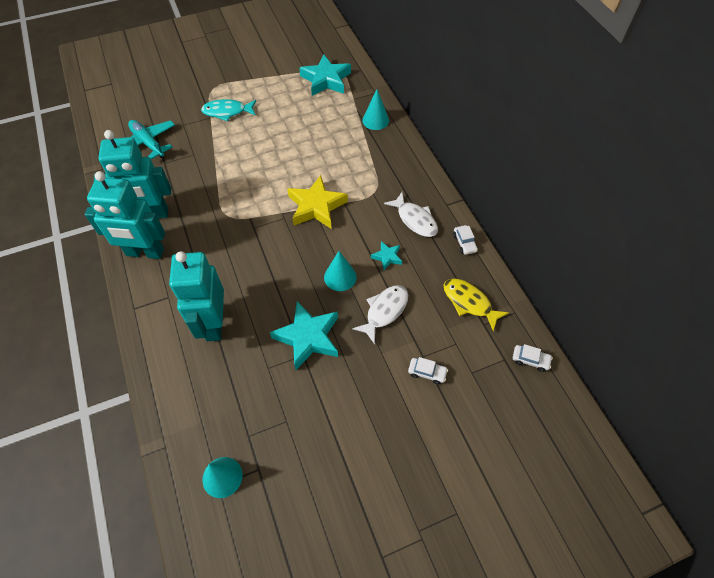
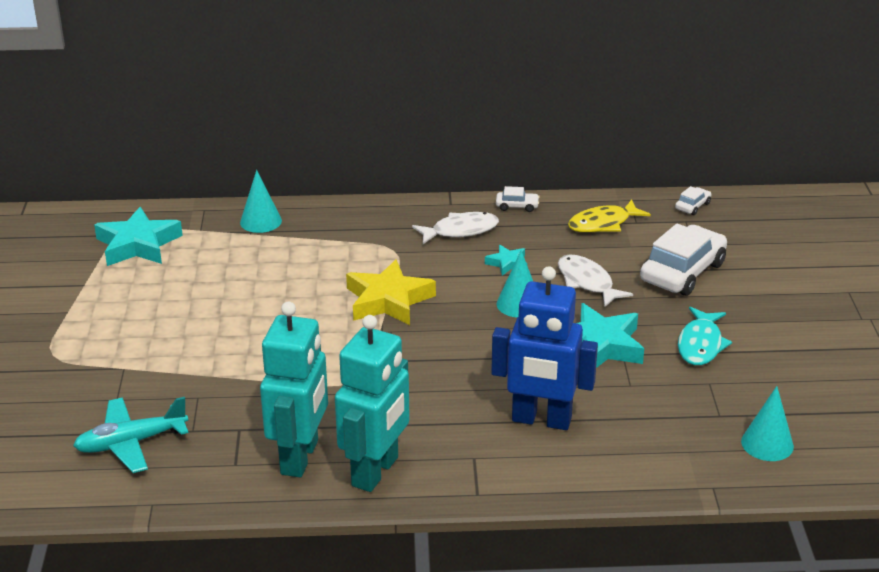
camera: 70 degrees left, 25 degrees down
turquoise robot [169,251,224,341] -> blue robot [491,266,598,430]
turquoise fish [201,99,256,121] -> turquoise fish moved to [678,307,732,365]
white car [408,357,448,384] -> white car [640,224,727,296], size x2.27

